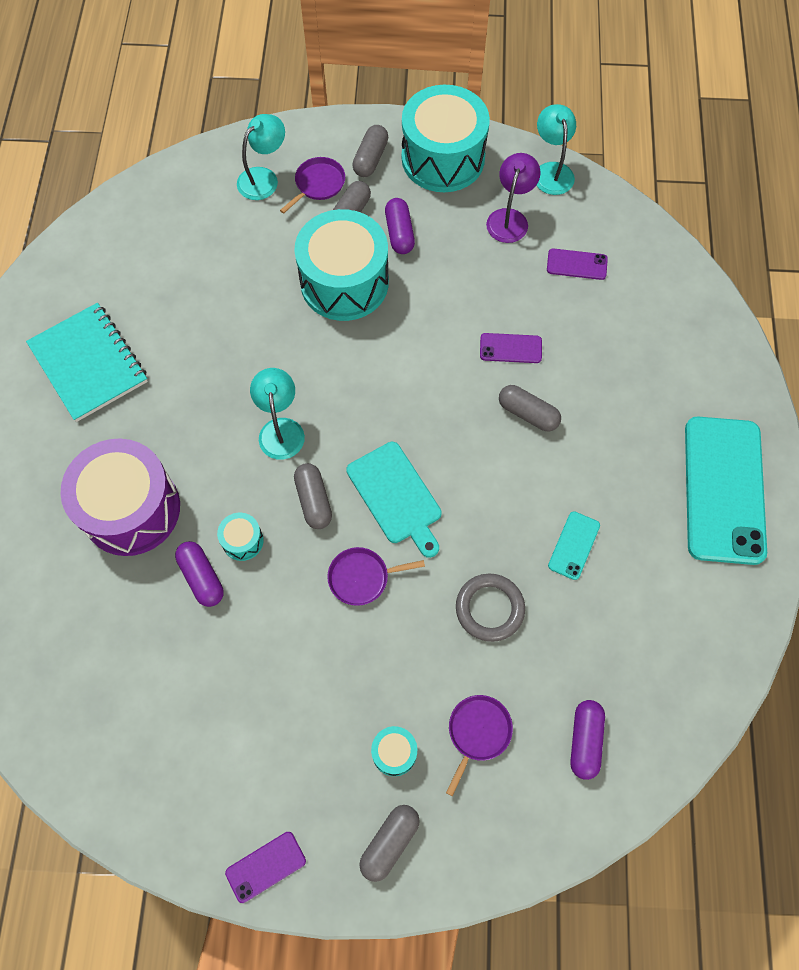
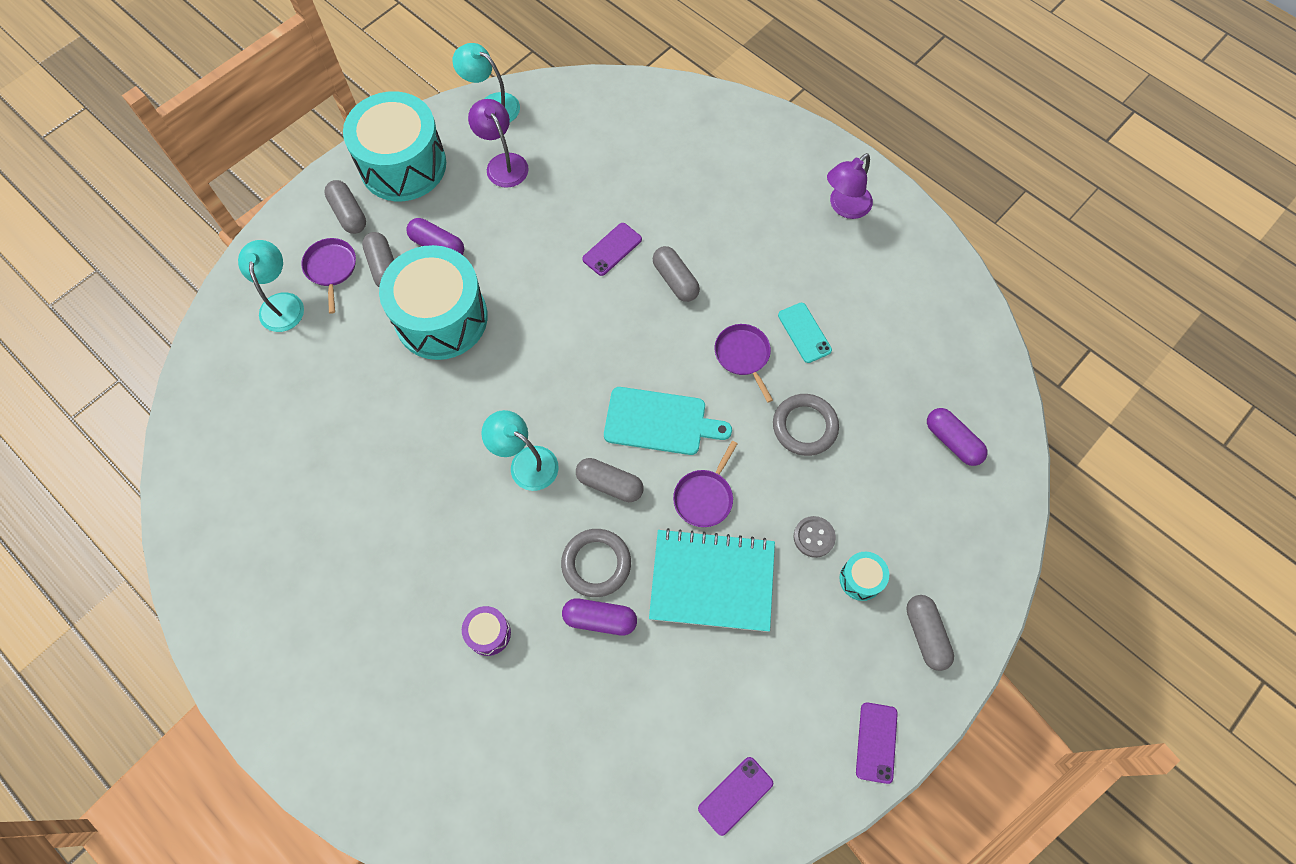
camera: 50 degrees left, 0 degrees up
turquoise notebook [26,303,148,422] -> turquoise notebook moved to [649,528,775,632]
purple drum [61,439,180,556] -> purple drum [462,606,511,656], size x0.42
turquoise drum [217,513,264,561] -> grey ring [561,529,631,597]
purple pan [446,695,513,796] -> purple pan moved to [715,324,773,403]
grey capsule [499,385,561,431] -> grey capsule turned 75 degrees clockwise [653,246,700,302]
purple phone [547,248,608,280] -> purple phone moved to [698,757,773,836]
turquoise phone [685,417,767,565] -> purple lamp [827,153,873,219]
none -> grey button [794,516,836,558]

